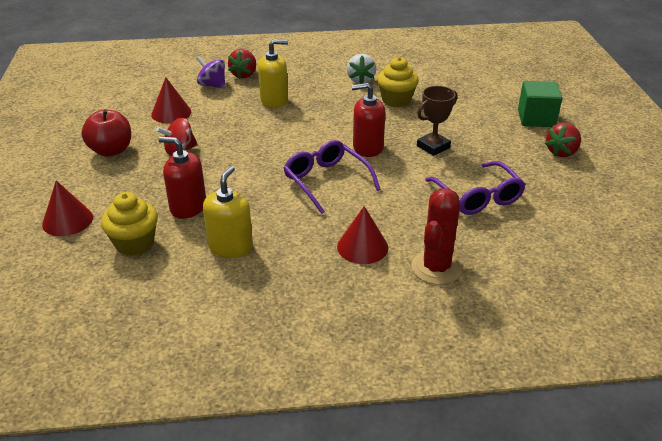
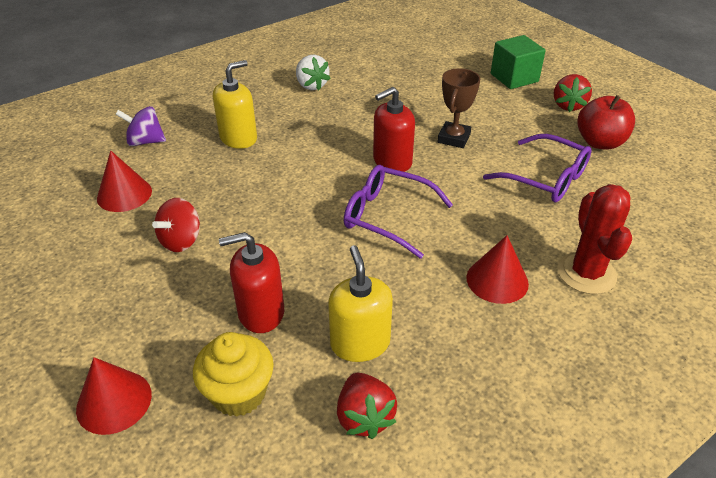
camera: 30 degrees left, 5 degrees up
red apple [81,109,131,157] -> red apple moved to [577,95,635,150]
red strawberry [228,49,256,79] -> red strawberry moved to [337,373,397,439]
yellow cupcake [377,57,419,108] -> none

